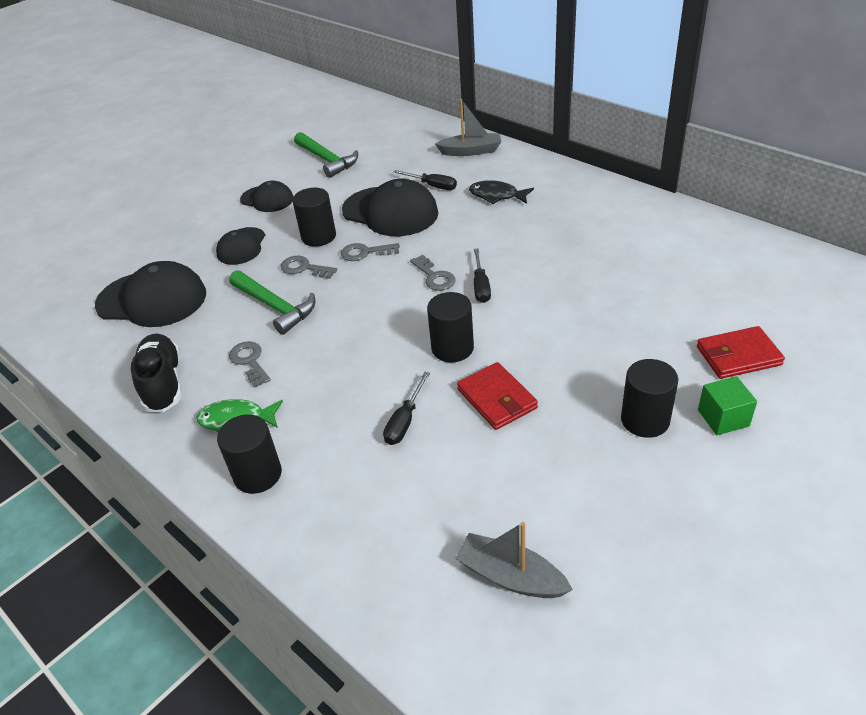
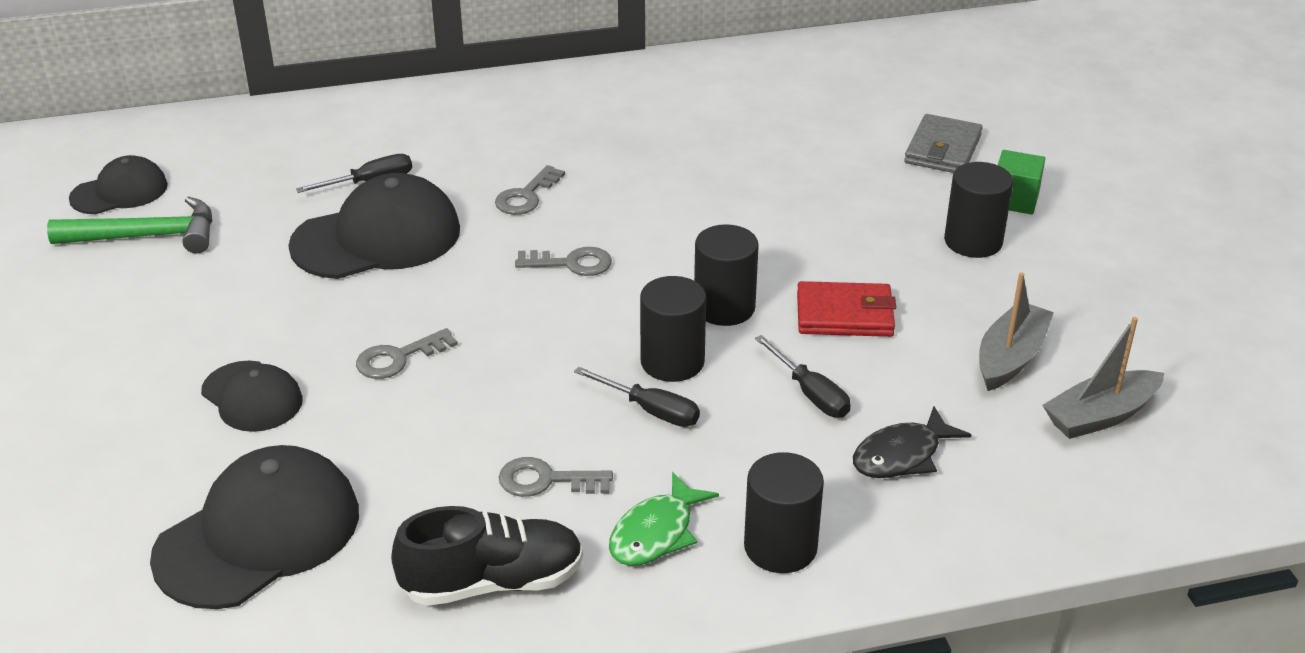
camera: 60 degrees left, 5 degrees down
black shoe [131,334,182,412] -> black shoe turned 150 degrees clockwise [391,506,583,606]
green hammer [229,270,316,335] -> none
black cap [240,181,293,212] -> black cap moved to [69,155,168,214]
black cylinder [292,188,336,247] -> black cylinder moved to [640,276,706,382]
grey key [341,243,400,261] -> grey key moved to [495,165,565,215]
grey boat [435,99,501,156] -> grey boat moved to [979,272,1054,391]
black fish [469,180,534,204] -> black fish moved to [853,406,971,478]
black screwdriver [474,249,491,303] -> black screwdriver moved to [574,367,700,427]
red wallet [697,326,785,379] -> grey wallet [904,114,983,173]

